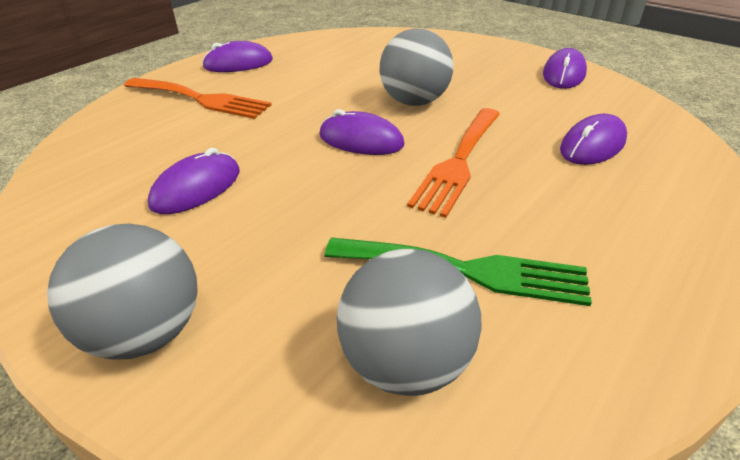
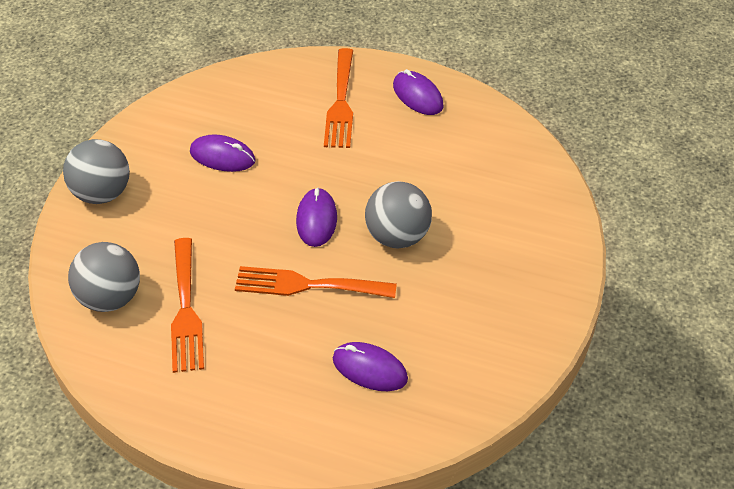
camera: 70 degrees right, 10 degrees up
green fork [325,237,592,306] -> orange fork [171,238,204,373]
purple mouse [543,48,587,89] -> none

